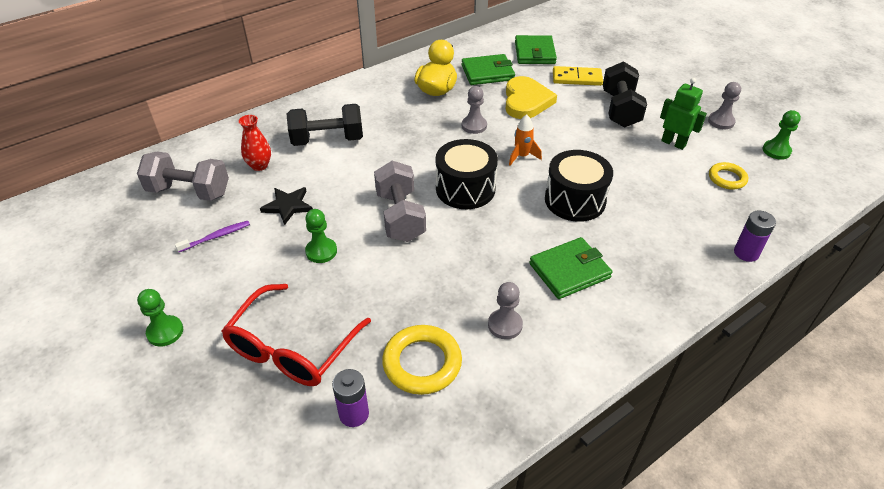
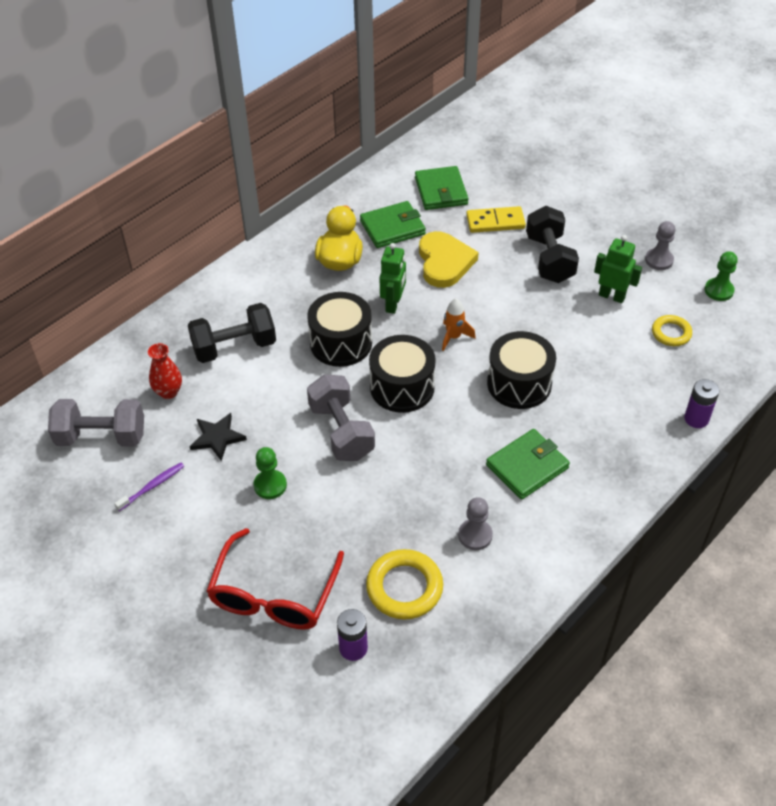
camera: 10 degrees left, 5 degrees up
green pawn [137,289,183,347] -> none
grey pawn [462,86,487,134] -> green robot [379,243,406,314]
none -> black drum [307,292,372,367]

